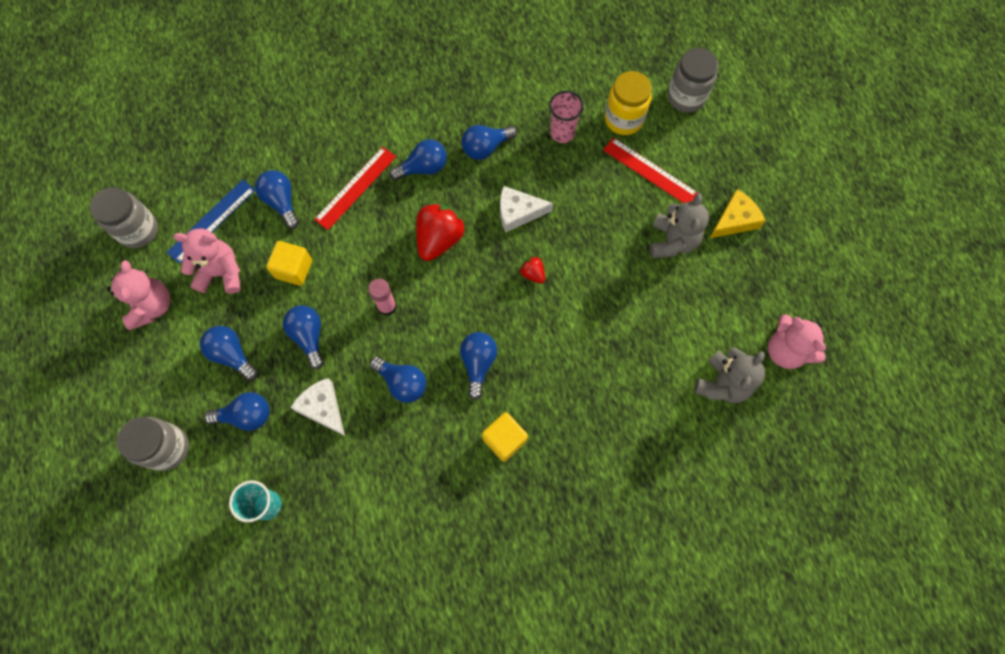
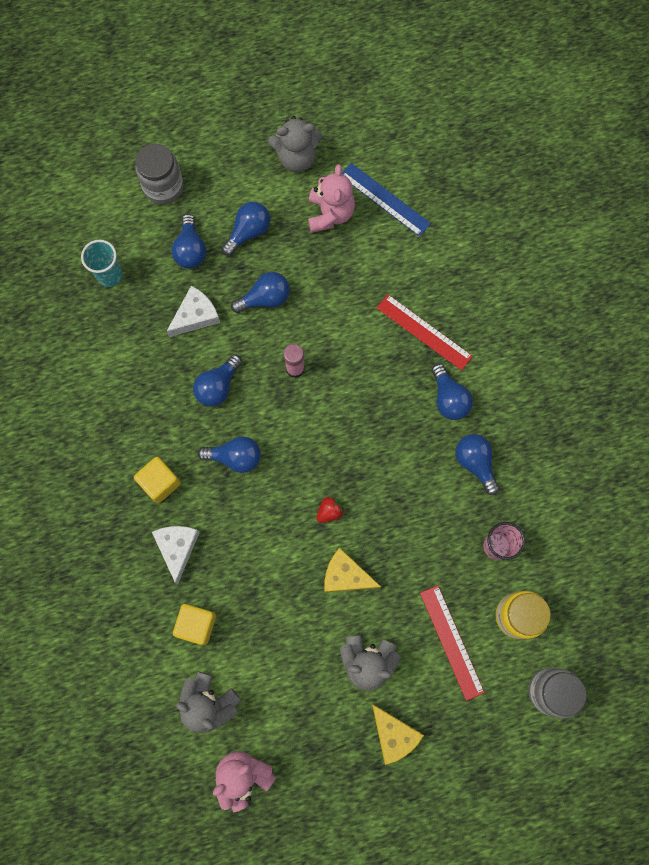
camera: 90 degrees right, 5 degrees up
grey jar [90,187,158,248] -> none
pink teddy bear [107,260,170,330] -> grey teddy bear [268,116,322,172]
blue light bulb [255,170,299,229] -> none
yellow cube [266,241,312,286] -> yellow cube moved to [173,604,216,645]
red strawberry [416,203,465,261] -> none
white cheese [500,186,553,233] -> white cheese moved to [152,526,200,584]
red ruler [603,137,698,203] -> red ruler turned 60 degrees counterclockwise [420,585,485,701]
none -> yellow cheese [324,548,381,593]

